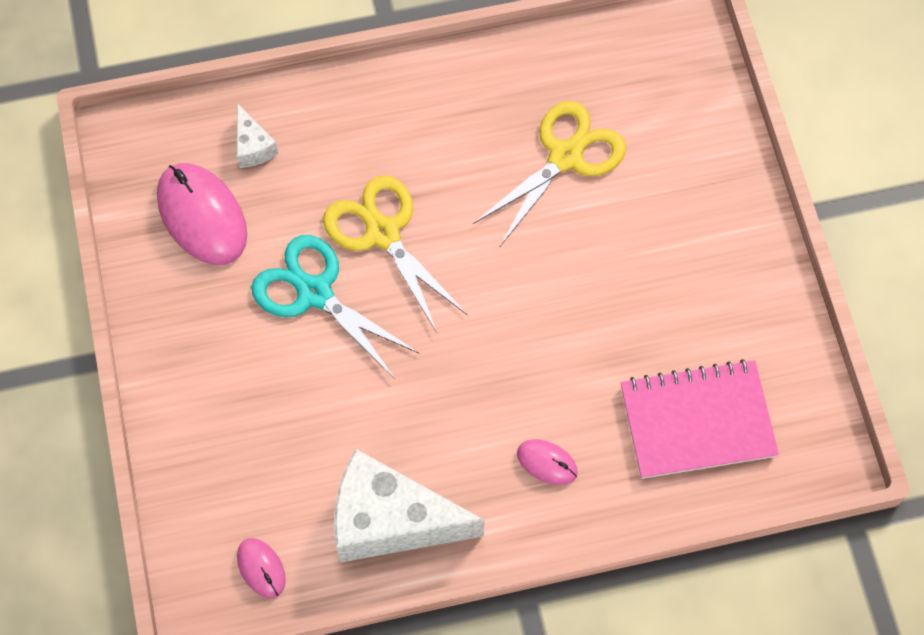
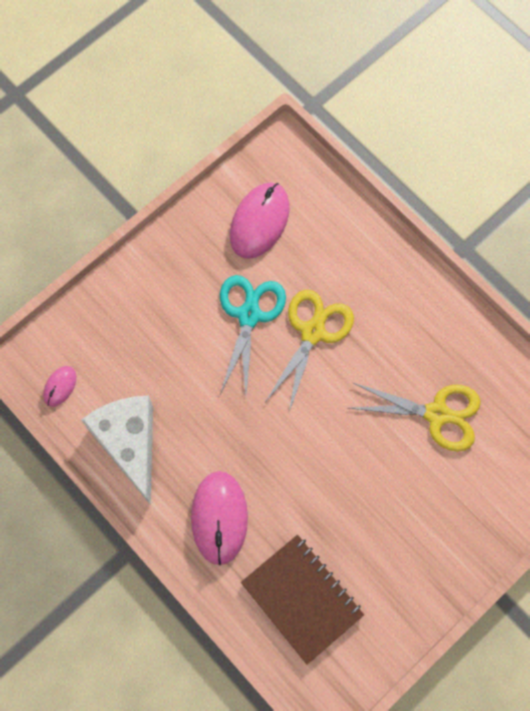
camera: 60 degrees right, 5 degrees up
white cheese [236,103,278,168] -> none
pink mouse [517,439,578,485] -> pink mouse [191,471,248,565], size x2.00
pink notebook [621,359,779,479] -> brown notebook [241,535,364,665]

